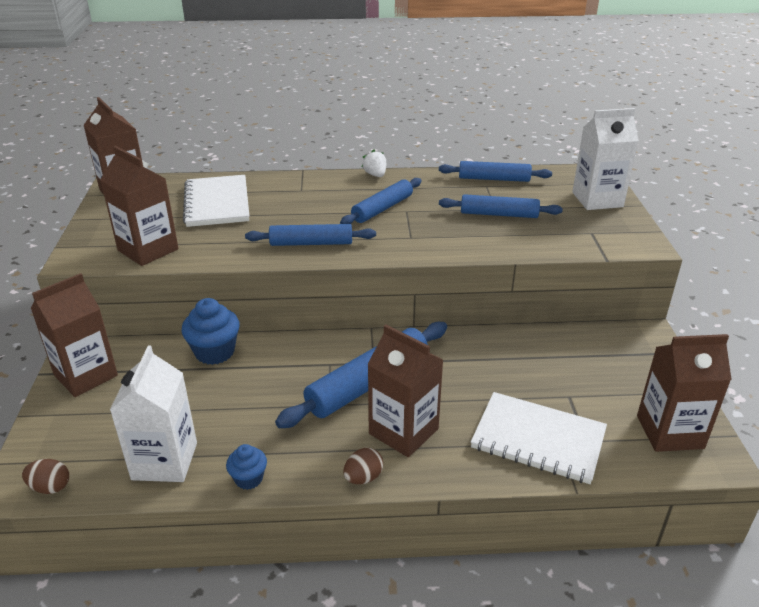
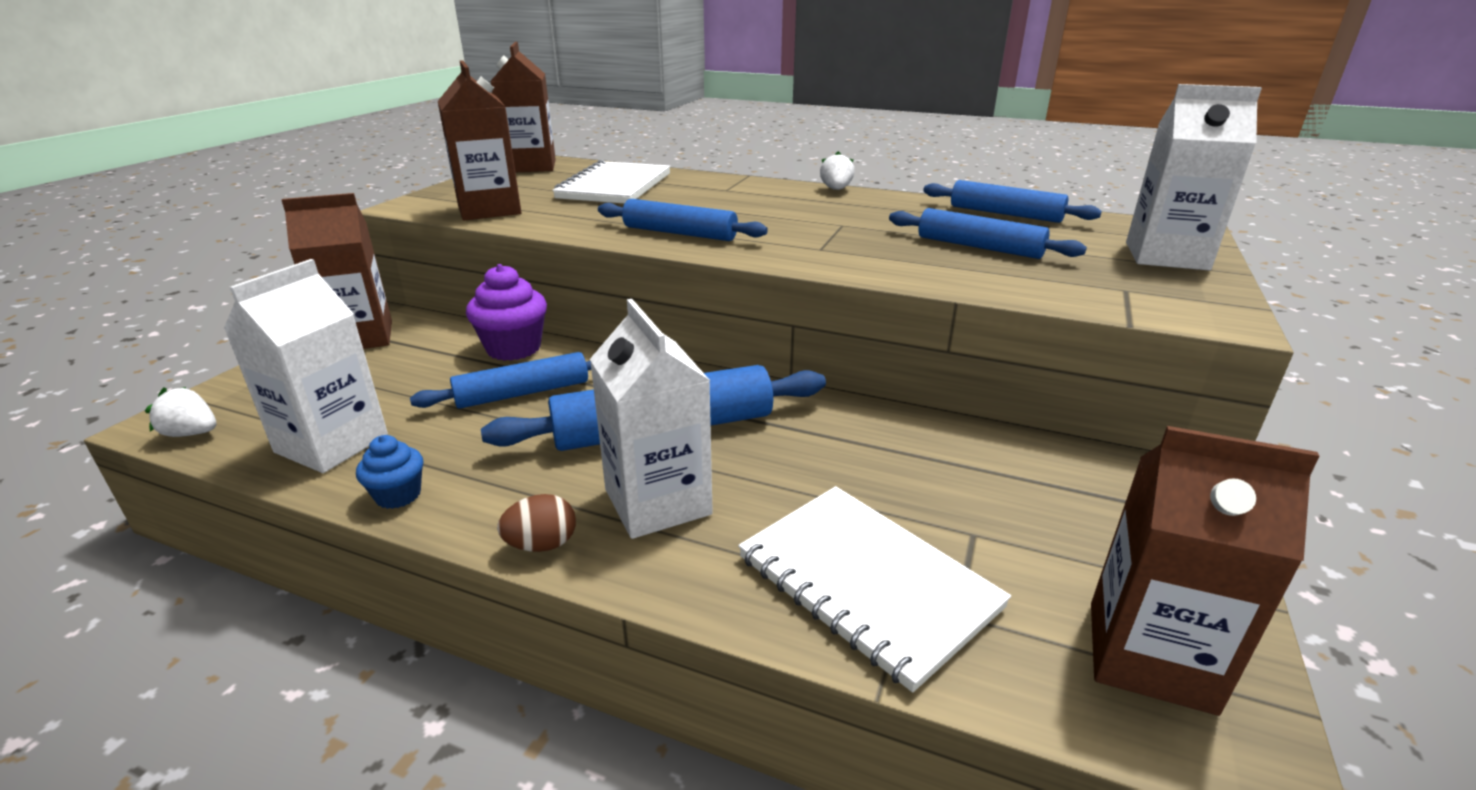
camera: 25 degrees right, 5 degrees down
brown egg [22,459,69,494] -> white strawberry [145,387,216,437]
blue cupcake [181,298,240,365] -> purple cupcake [466,264,547,361]
blue rolling pin [340,178,422,224] -> blue rolling pin moved to [410,352,591,409]
brown carton [367,324,443,457] -> white carton [590,299,713,539]

